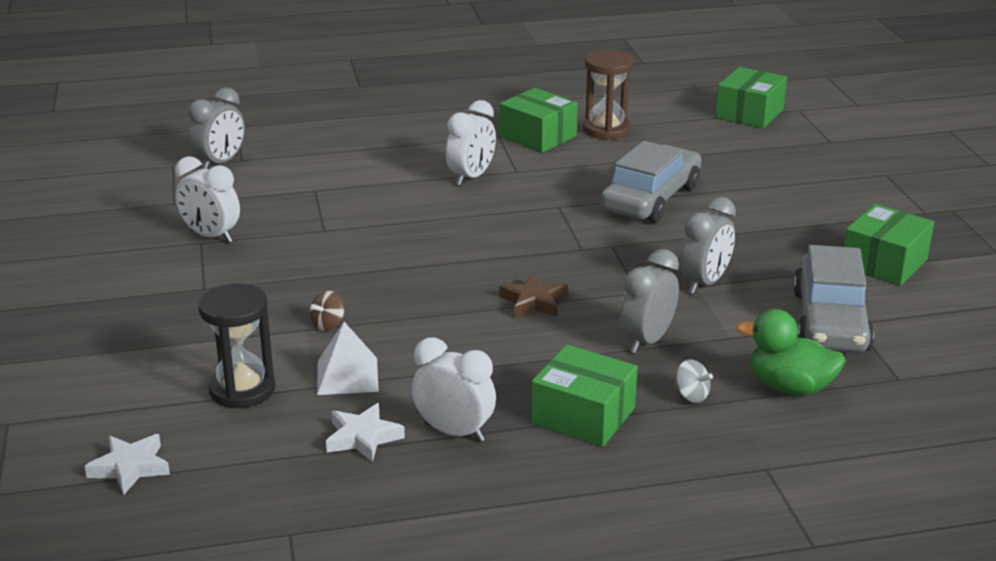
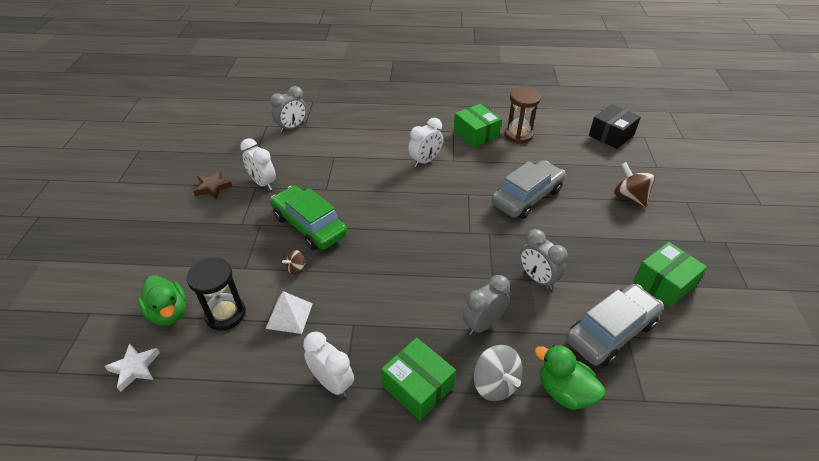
camera: 15 degrees right, 15 degrees up
white star [326,403,405,462] -> none
brown star [500,273,567,318] -> brown star moved to [193,171,233,199]
grey spinning top [674,359,713,403] -> grey spinning top [473,345,523,401], size x1.88
grey clock [680,197,736,294] -> grey clock turned 90 degrees clockwise [520,229,568,290]
green box [715,67,787,128] -> black box [589,104,641,149]
grey car [793,245,874,353] -> grey car turned 150 degrees counterclockwise [566,284,663,366]
none -> green duck [138,275,186,326]
none -> green car [270,185,348,250]
none -> brown spinning top [614,162,655,207]

